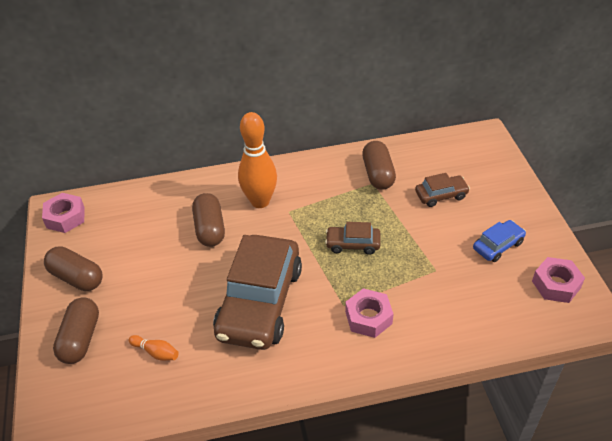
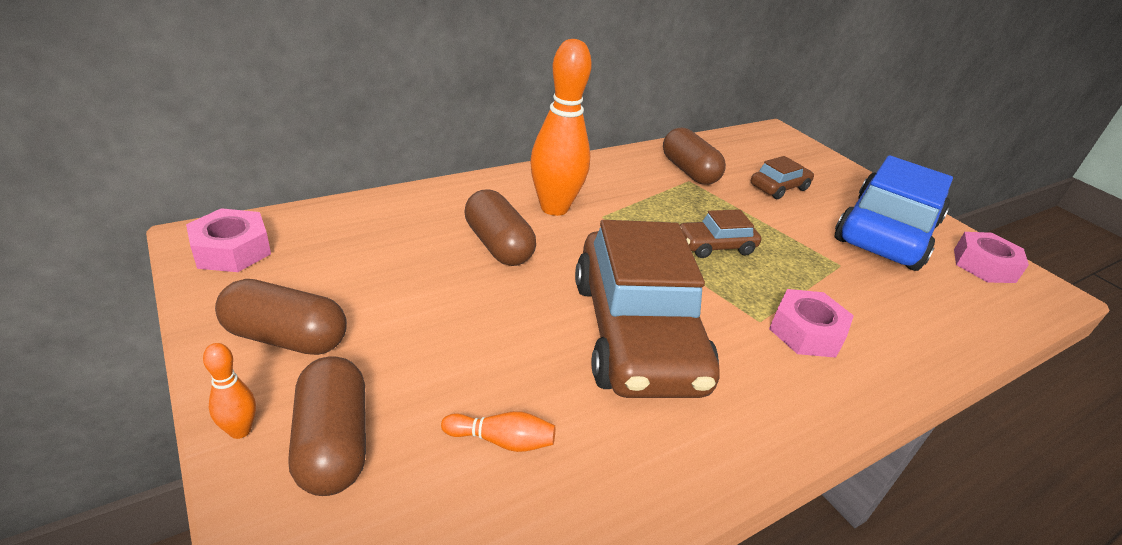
camera: 25 degrees left, 10 degrees down
blue car [473,220,526,262] -> blue car [835,155,953,271], size x2.22
none -> orange bowling pin [203,343,256,439]

